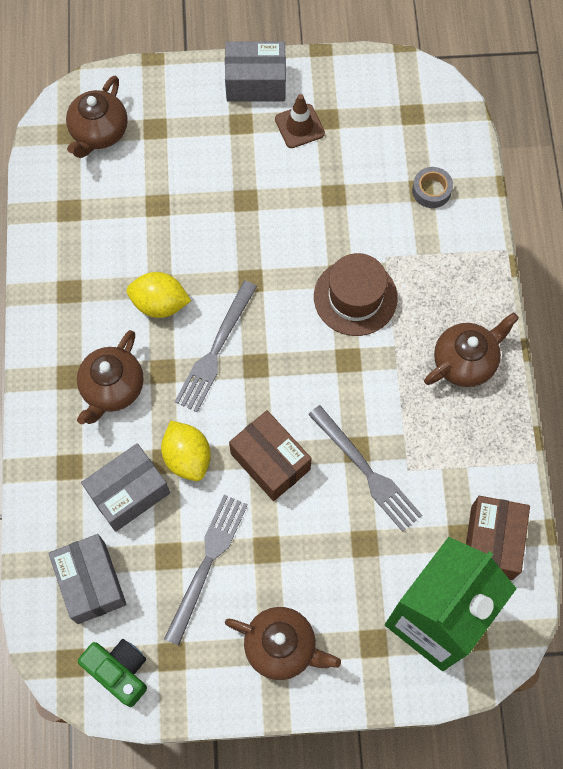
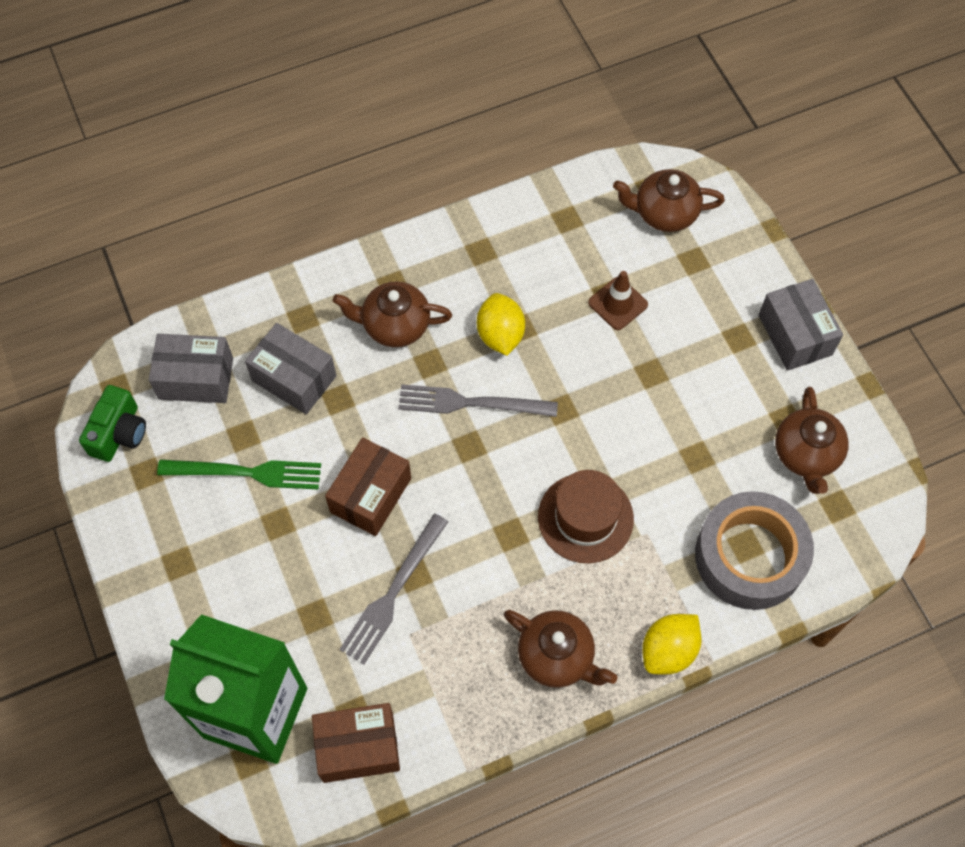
camera: 70 degrees right, 5 degrees down
grey box [48,534,127,624] -> grey box turned 45 degrees clockwise [149,334,233,403]
yellow lemon [161,421,211,481] -> yellow lemon moved to [642,614,702,675]
grey fork [164,495,248,646] -> green fork [157,460,321,489]
brown teapot [225,607,341,680] -> brown teapot moved to [775,387,849,494]
brown traffic cone [275,94,325,148] -> brown traffic cone moved to [588,271,648,330]
grey tape [412,167,453,208] -> grey tape [695,491,814,610], size x2.35

